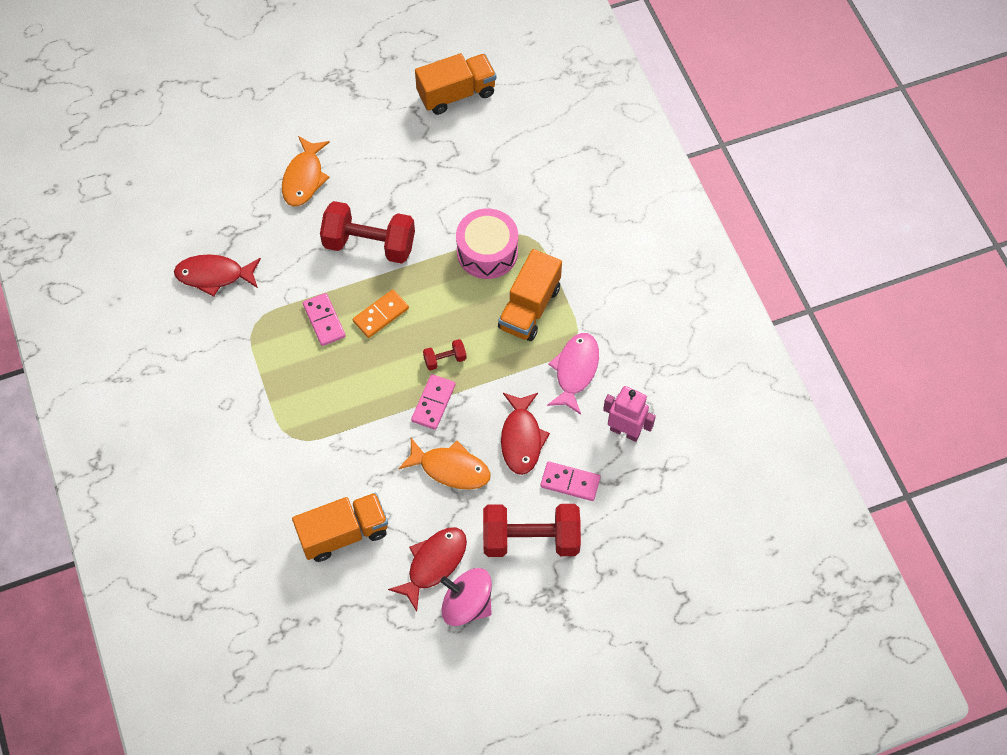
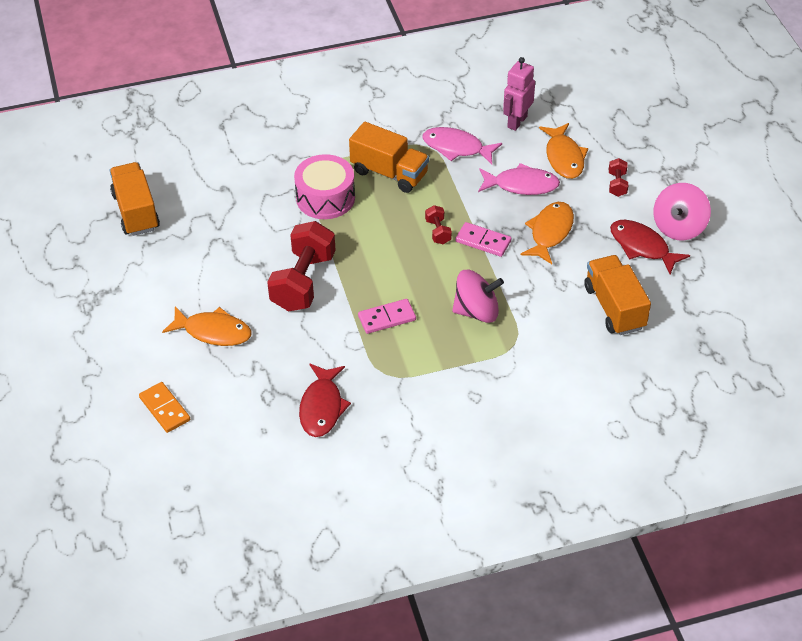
camera: 85 degrees left, 15 degrees down
orange domino [353,290,409,338] -> orange domino moved to [139,382,190,433]
red dumbbell [483,504,581,557] -> red dumbbell [609,158,628,197], size x0.45
red fish [501,393,550,475] -> pink fish [478,163,560,195]
pink domino [540,461,600,501] -> orange fish [539,123,588,179]
none -> pink spinning top [452,270,504,323]

